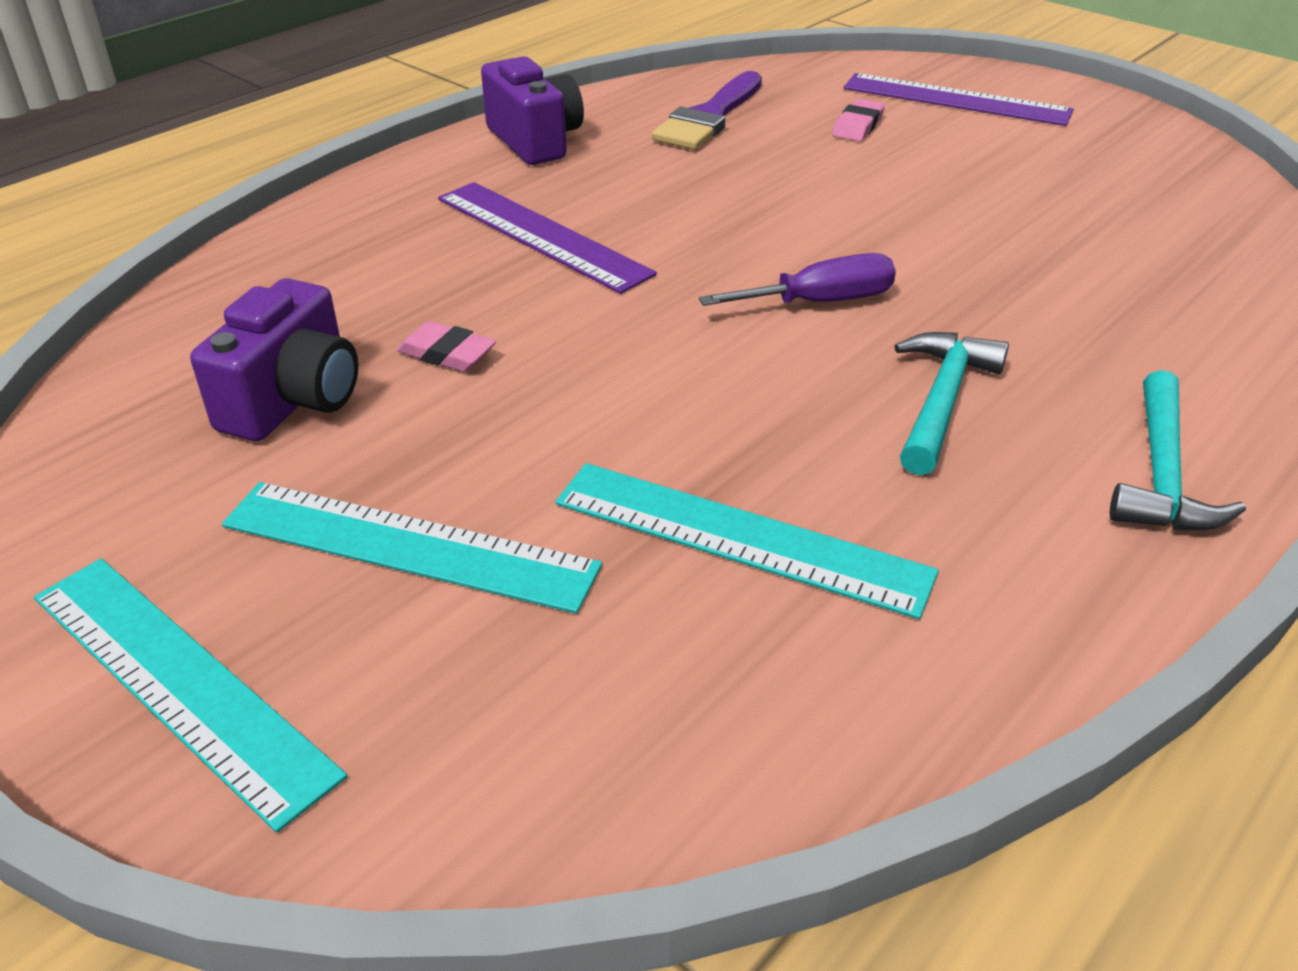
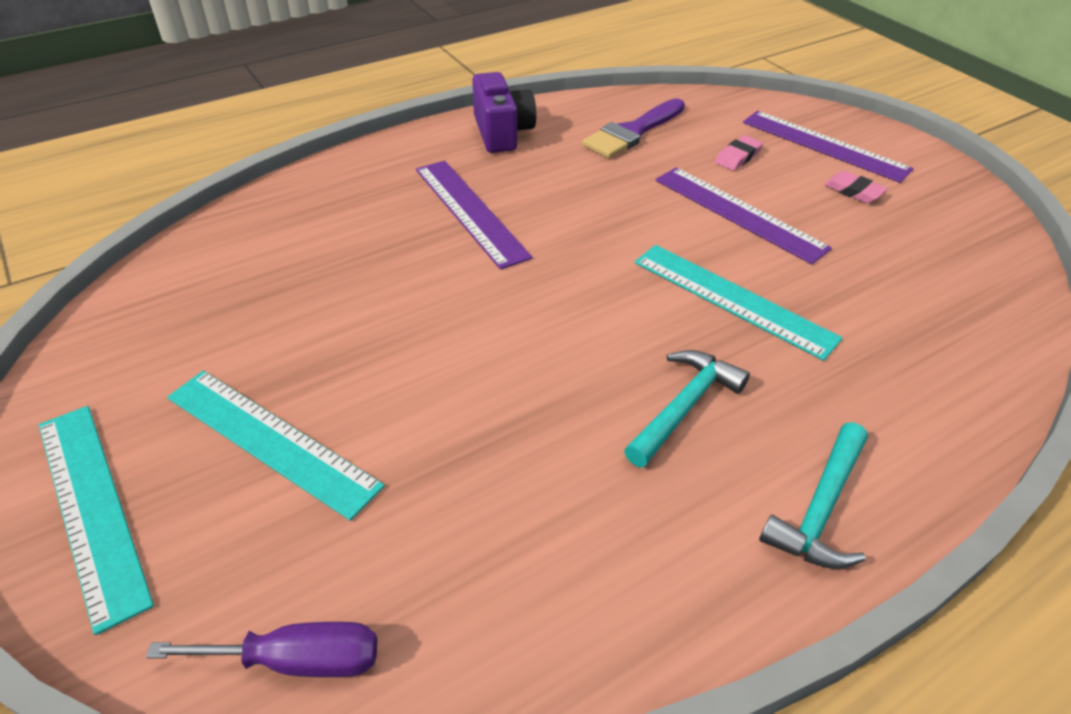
camera: 15 degrees right, 5 degrees up
purple camera [190,278,358,441] -> none
pink eraser [397,321,496,372] -> pink eraser moved to [824,171,888,203]
turquoise ruler [555,463,939,619] -> turquoise ruler moved to [635,245,843,361]
purple screwdriver [699,253,896,306] -> purple screwdriver moved to [146,622,377,677]
none -> purple ruler [656,167,832,264]

